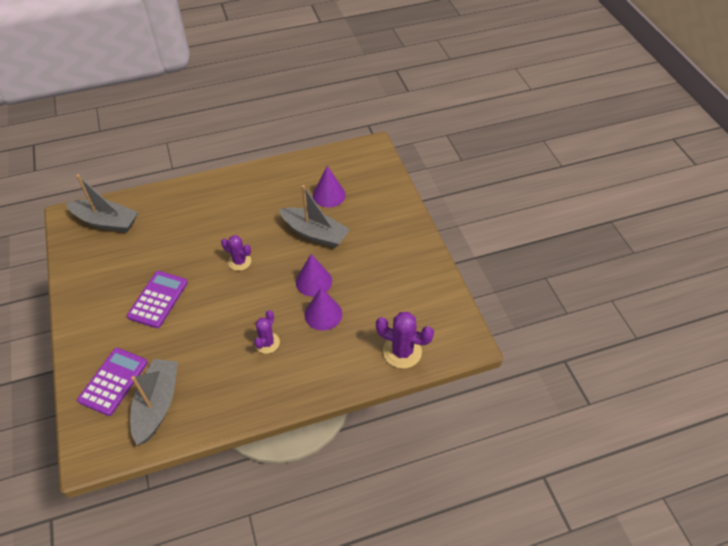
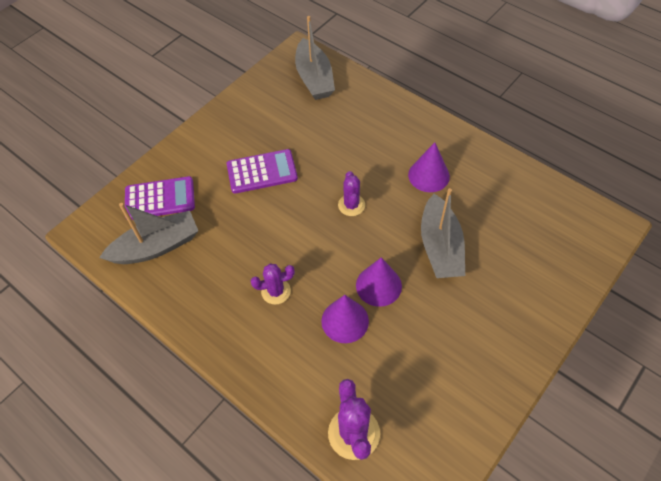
camera: 60 degrees right, 5 degrees up
purple cone [313,166,346,207] -> purple cone moved to [408,142,450,192]

